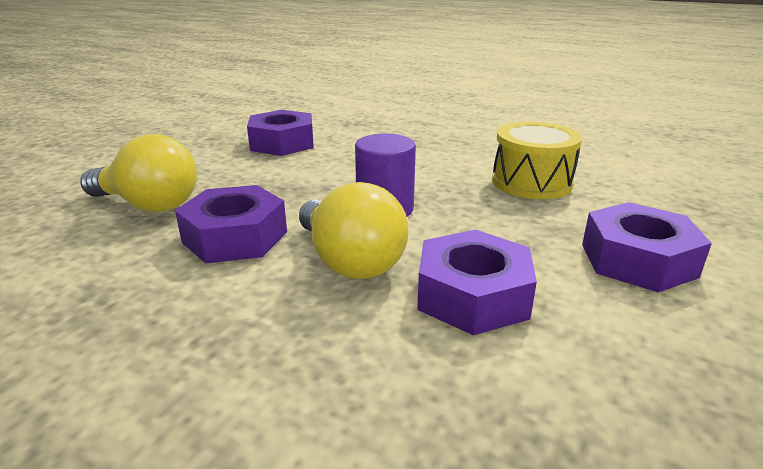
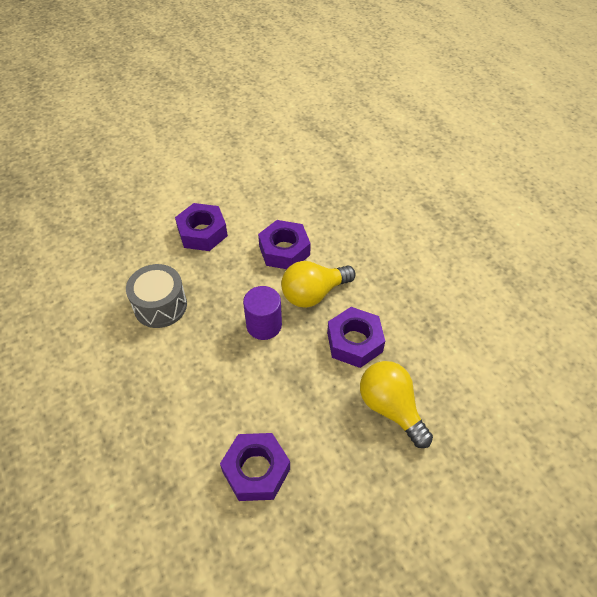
camera: 145 degrees left, 25 degrees up
yellow light bulb [299,182,408,279] -> yellow light bulb turned 120 degrees counterclockwise [281,261,355,308]
yellow drum [492,122,582,199] -> grey drum [126,264,187,328]

